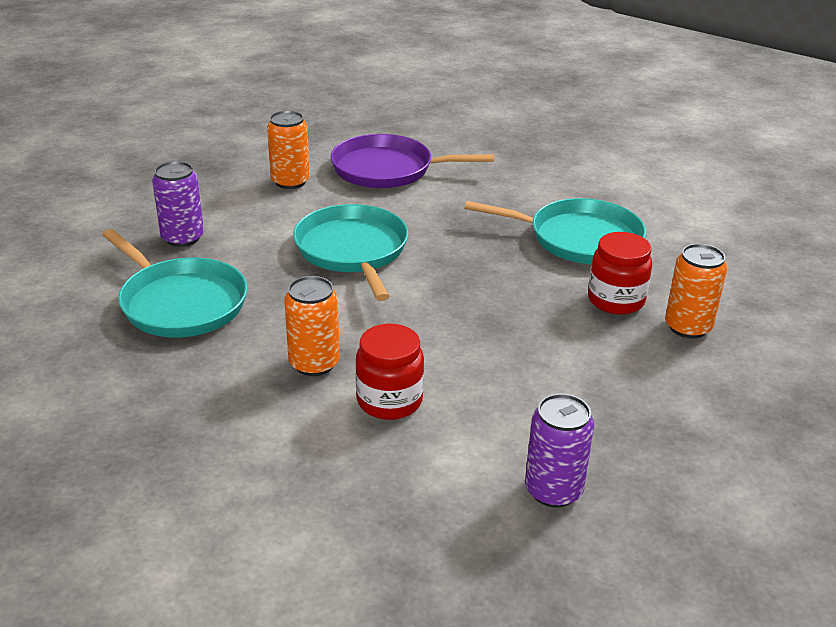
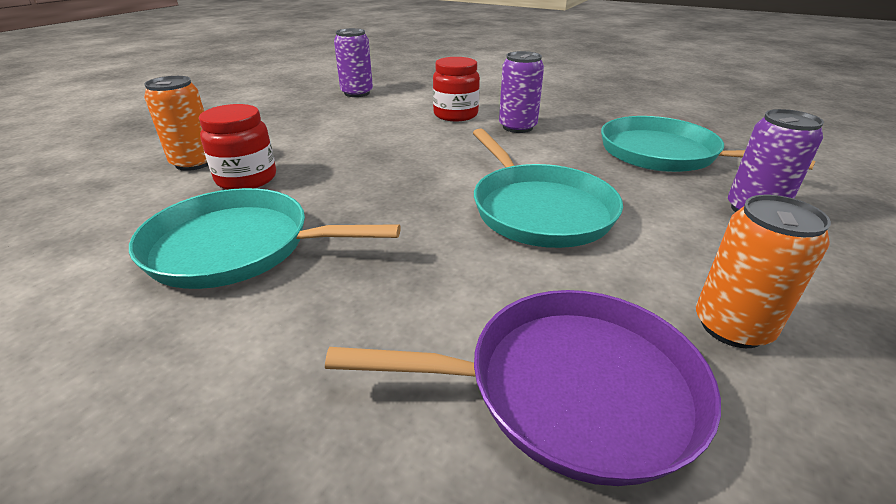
camera: 175 degrees right, 0 degrees up
orange can [284,276,340,376] -> purple can [499,51,544,133]

